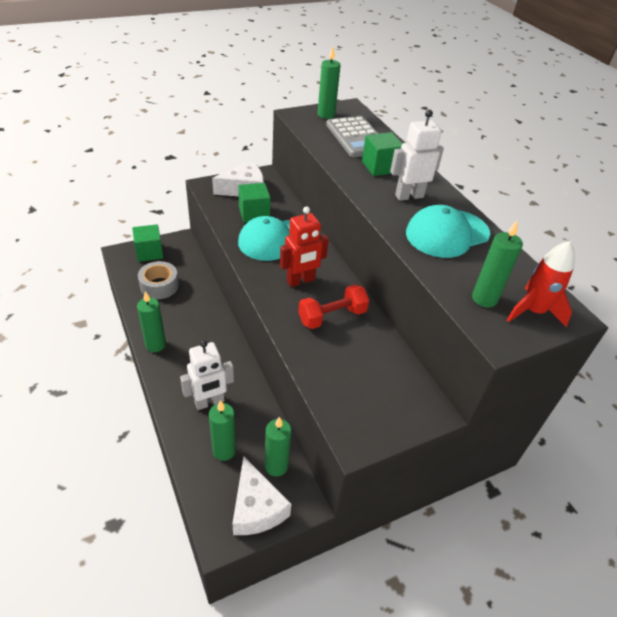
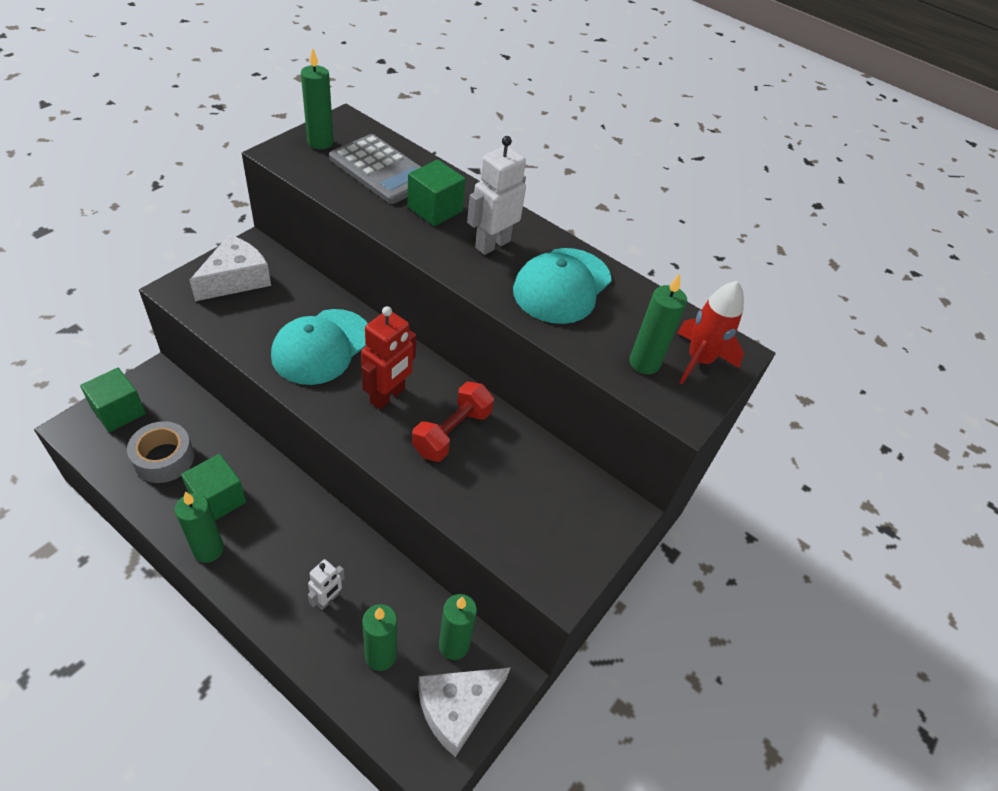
camera: 30 degrees left, 5 degrees up
white robot [180,340,234,410] -> white robot [308,559,345,610], size x0.60
white cheese [232,456,291,535] -> white cheese turned 105 degrees clockwise [418,667,511,757]
green cube [238,183,271,223] -> green cube moved to [181,454,246,520]

